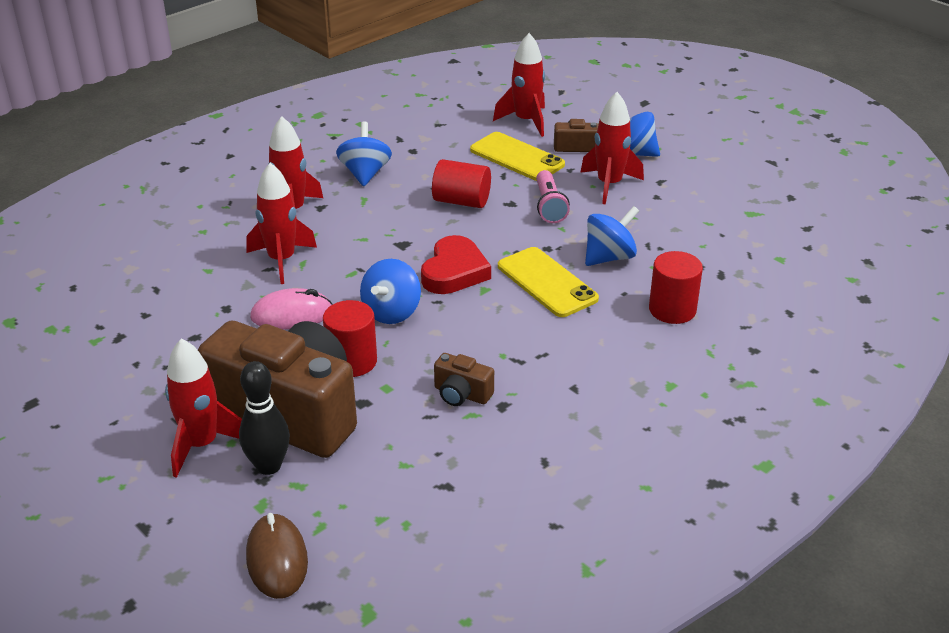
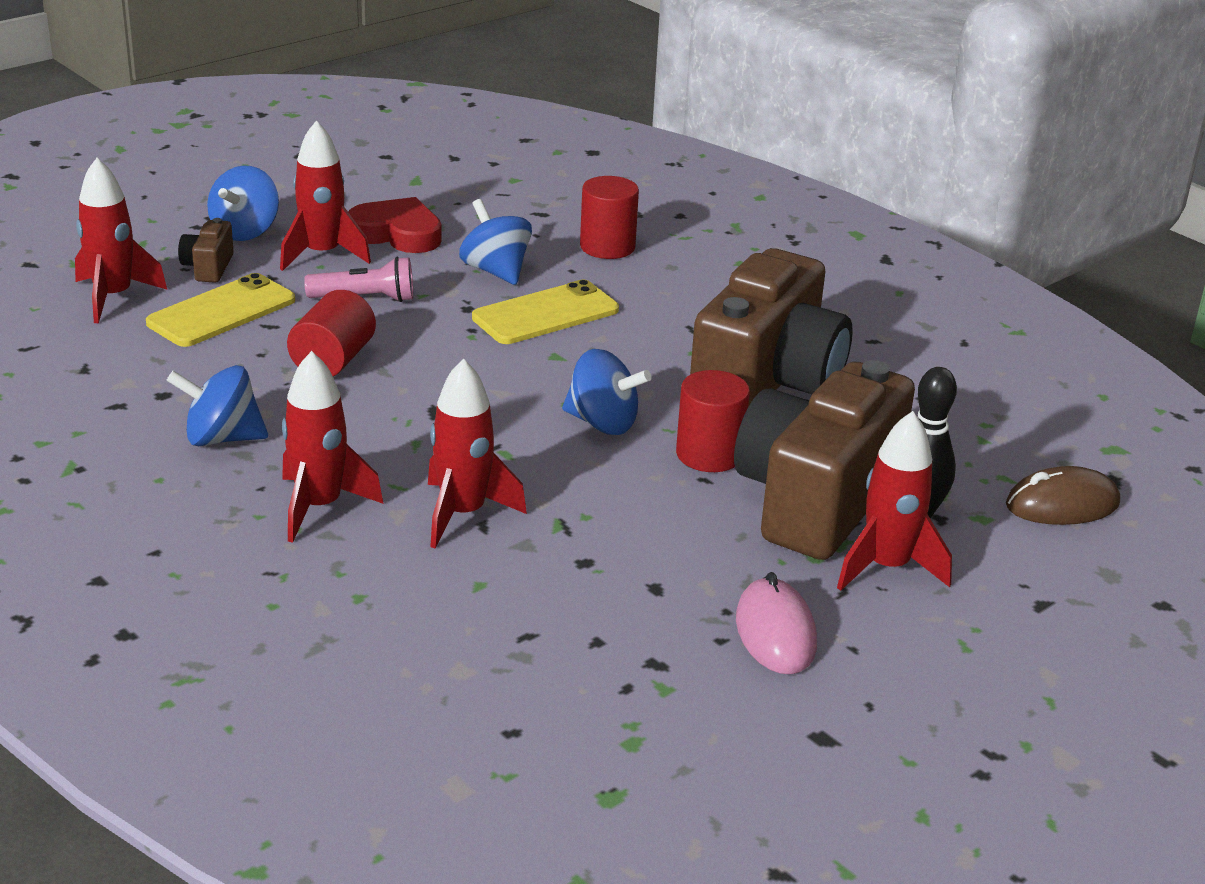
camera: 90 degrees left, 5 degrees down
pink mouse [250,288,333,330] -> pink mouse moved to [736,572,817,674]
red heart [421,235,491,294] -> red heart moved to [348,197,442,253]
brown camera [434,353,494,406] -> brown camera [690,248,853,407], size x2.50

